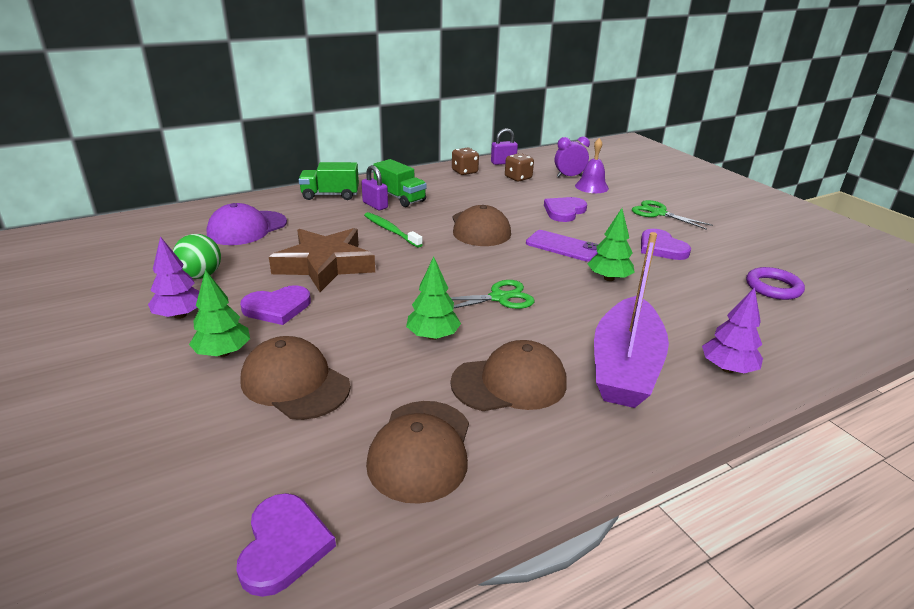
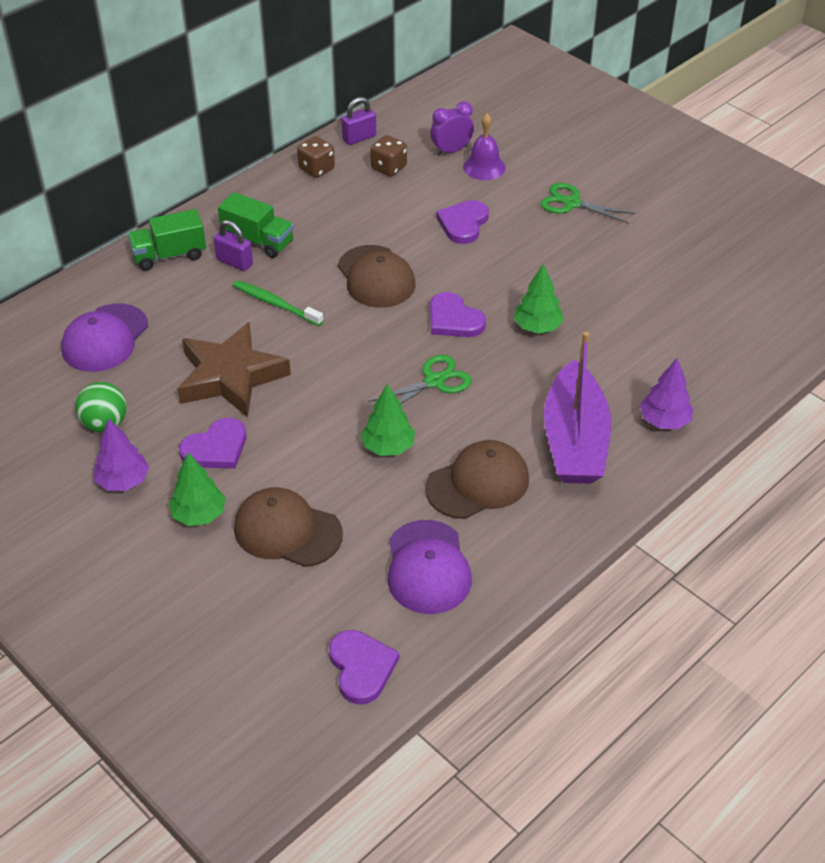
camera: 15 degrees left, 15 degrees up
brown cap [366,401,469,504] -> purple cap [388,520,472,614]
purple phone [526,230,598,262] -> none
purple heart [641,229,691,260] -> purple heart moved to [430,292,486,337]
purple ring [746,267,805,300] -> none

